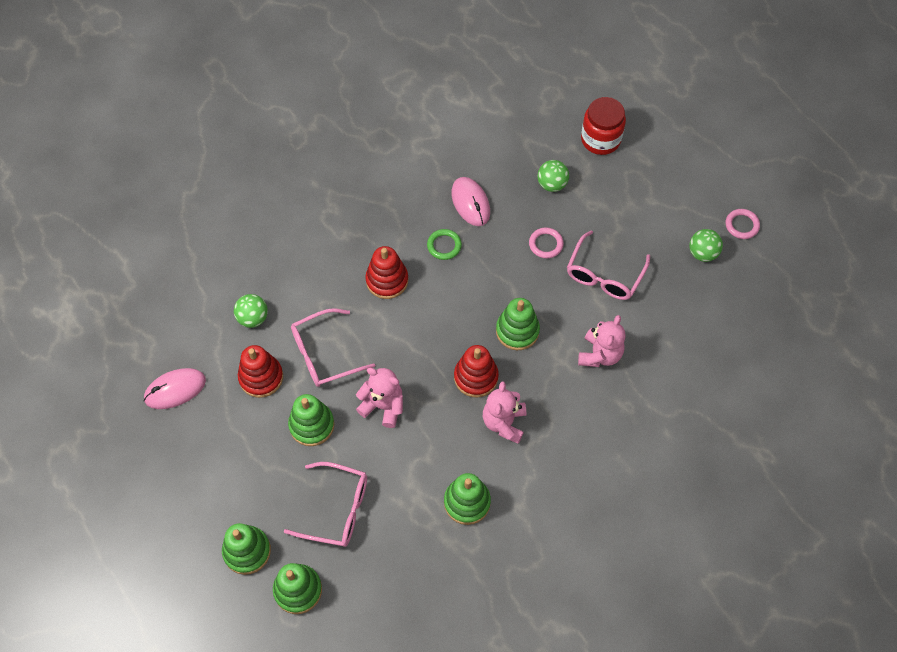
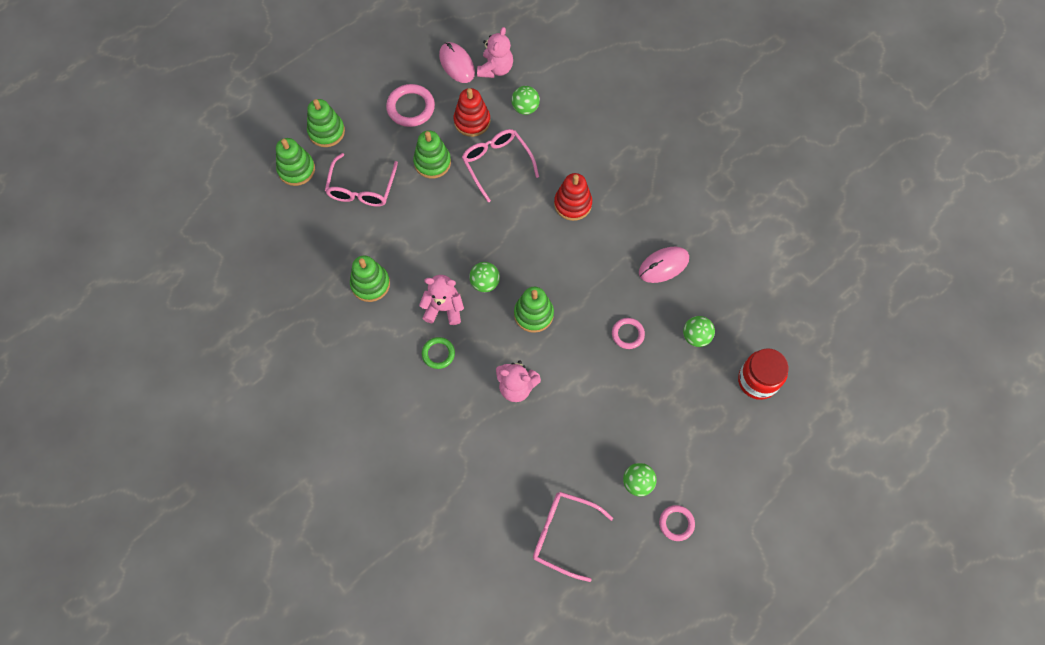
camera: 85 degrees right, 5 degrees up
pink teddy bear [356,368,403,428] -> pink teddy bear moved to [477,27,513,78]
green ring [427,229,462,260] -> green ring moved to [422,337,455,369]
red stacking toy [454,345,499,397] -> green ball [469,262,500,292]
pink glasses [567,230,650,300] -> pink glasses moved to [533,492,613,582]
none -> pink ring [386,84,435,127]

